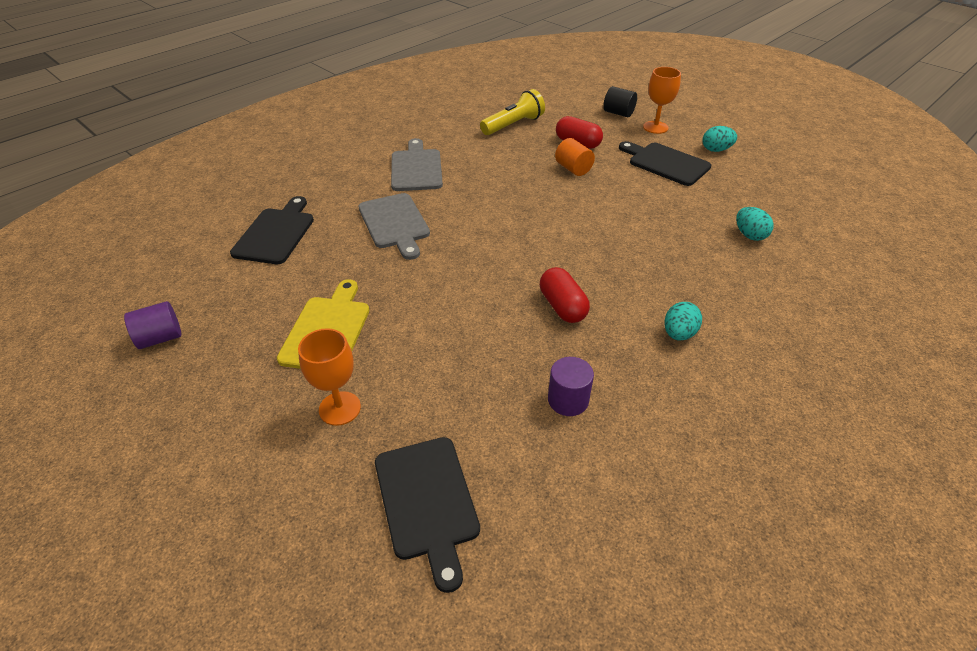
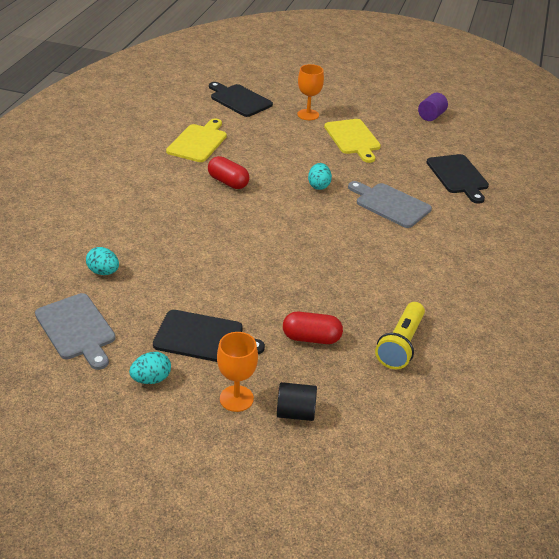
camera: 150 degrees right, 5 degrees down
grey cutting board [391,138,443,191] -> grey cutting board moved to [35,293,116,370]
purple cylinder [548,357,594,416] -> yellow cutting board [166,118,227,162]
orange cylinder [555,138,595,176] -> none
turquoise egg [664,302,702,341] -> turquoise egg moved to [308,163,332,190]

